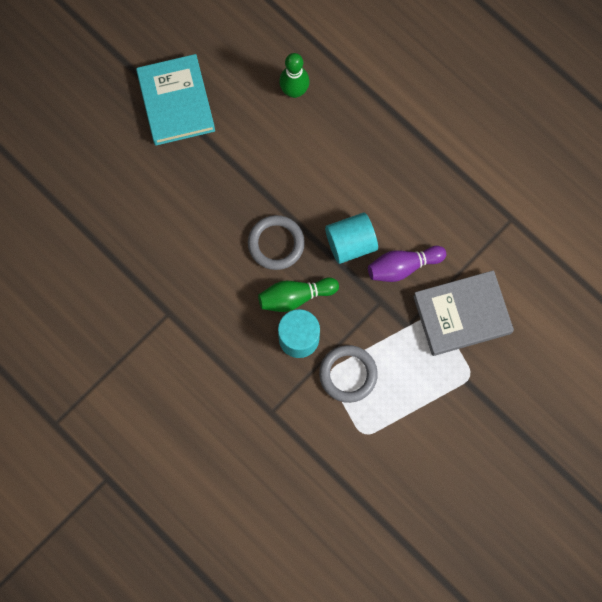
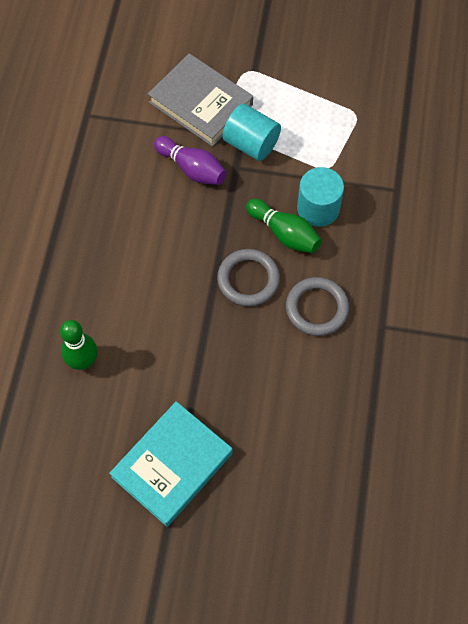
camera: 125 degrees left, 10 degrees down
grey ring [319,345,378,403] -> grey ring moved to [286,277,349,336]
turquoise cylinder [325,212,378,264] -> turquoise cylinder moved to [222,104,281,161]

